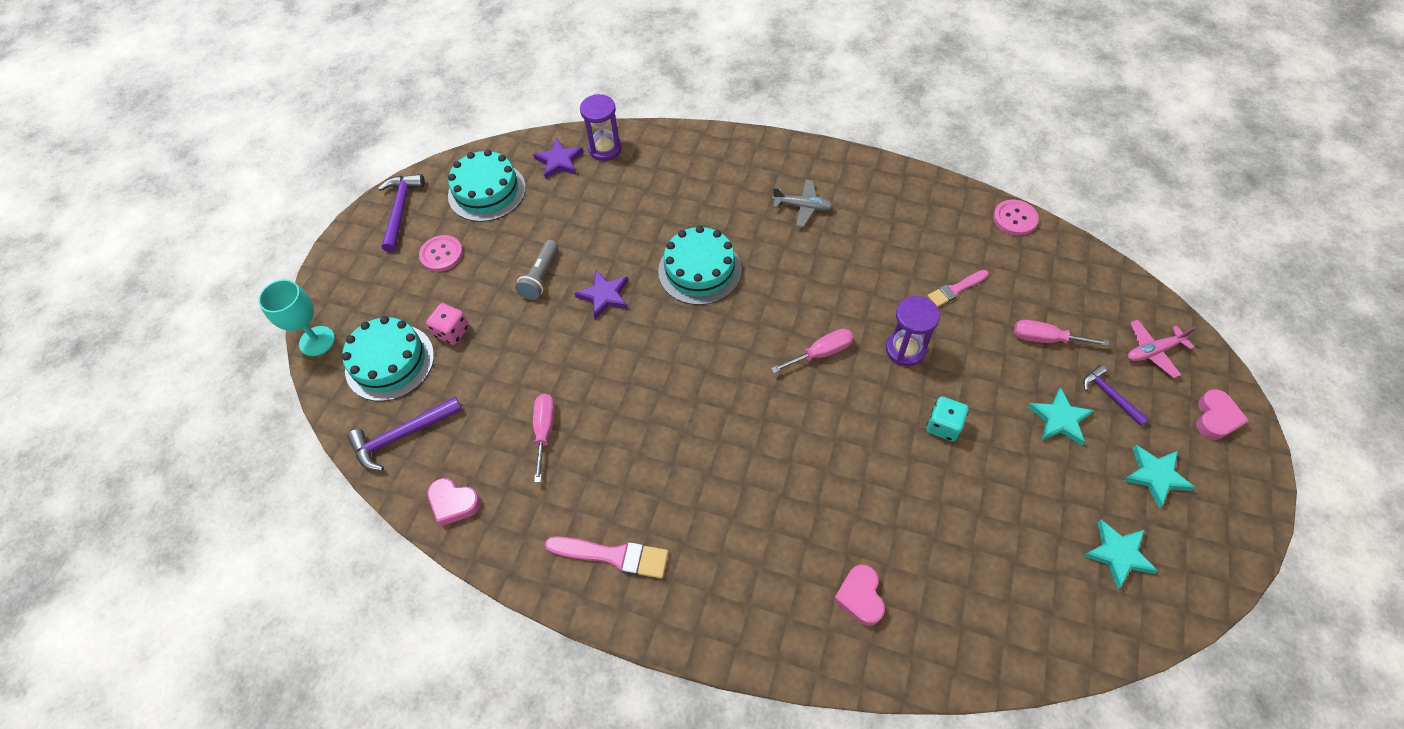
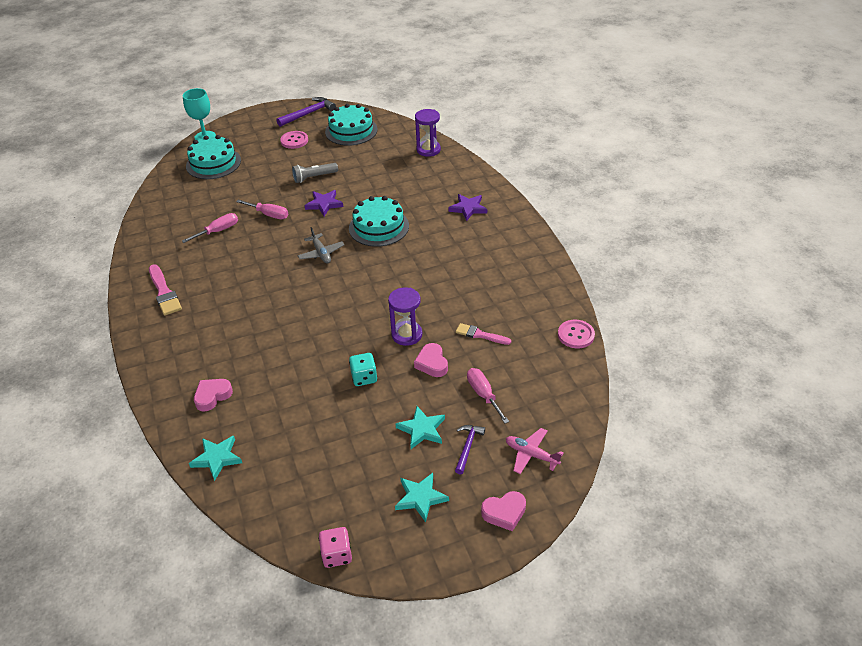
camera: 50 degrees right, 15 degrees down
purple hammer [347,397,462,471] -> none
pink dice [426,303,469,345] -> pink dice moved to [319,527,352,568]
pink heart [428,478,481,526] -> pink heart moved to [414,343,448,377]
purple star [533,139,584,179] -> purple star moved to [448,194,487,221]
pink screwdriver [771,329,854,373] -> pink screwdriver moved to [236,200,288,219]
grey plane [772,180,833,227] -> grey plane moved to [298,227,345,264]
turquoise star [1083,520,1158,589] -> turquoise star moved to [189,436,242,481]

